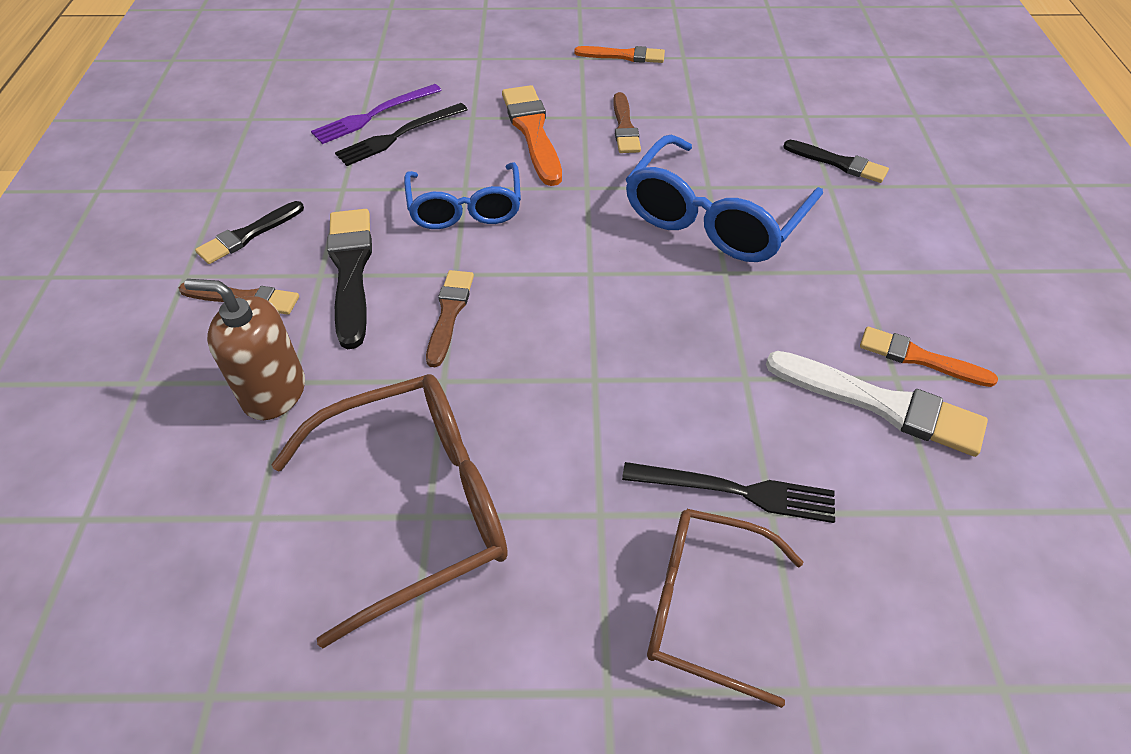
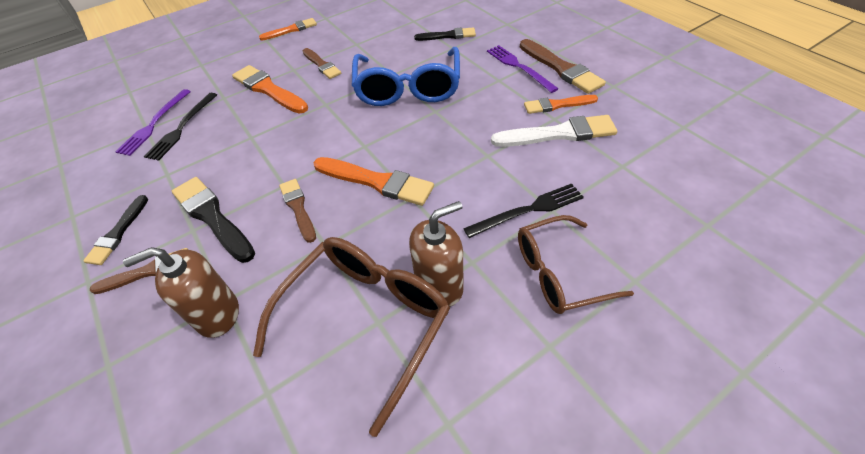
camera: 30 degrees left, 0 degrees up
blue glasses [404,162,521,229] -> none
none -> orange brush [314,157,434,206]
none -> brown soap dispenser [409,201,464,307]
none -> purple fork [487,45,559,93]
none -> brown brush [520,39,606,94]

